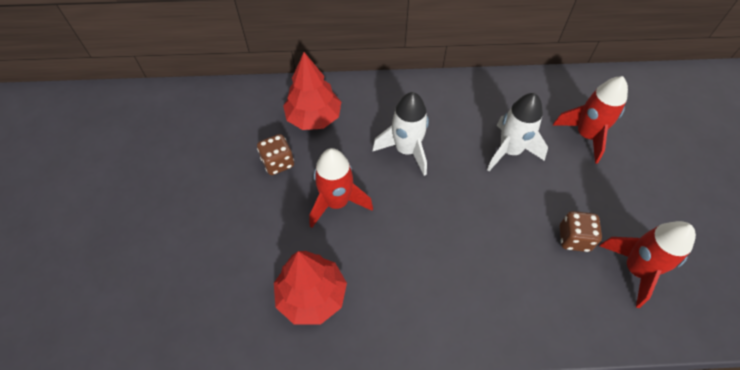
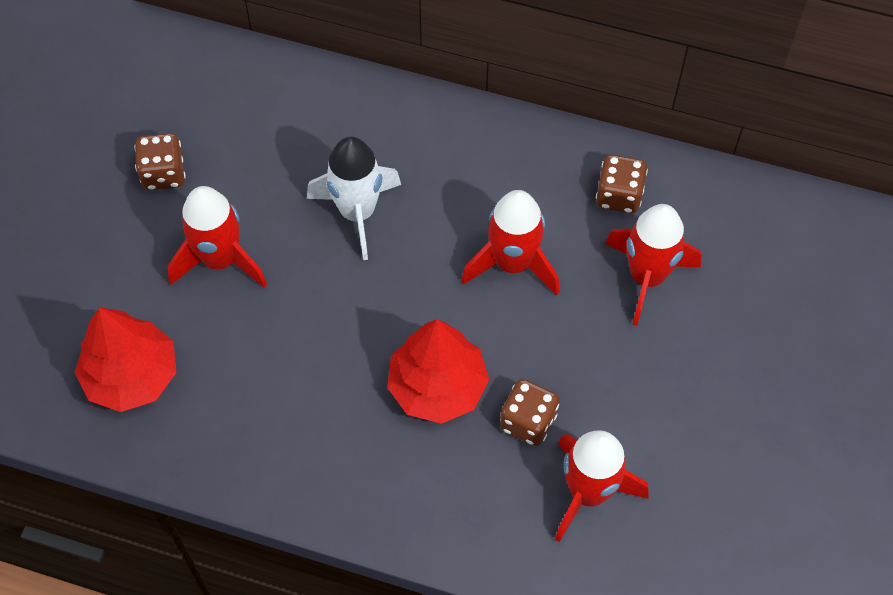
camera: 20 degrees right, 5 degrees up
red tree [283,52,341,130] -> red tree moved to [387,319,489,424]
white rocket [487,93,548,171] -> red rocket [461,190,559,295]
none -> brown dice [596,154,648,213]

